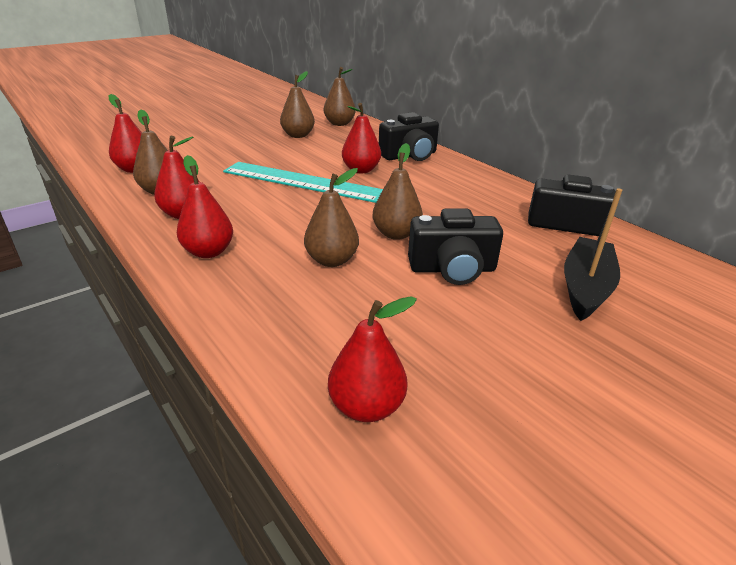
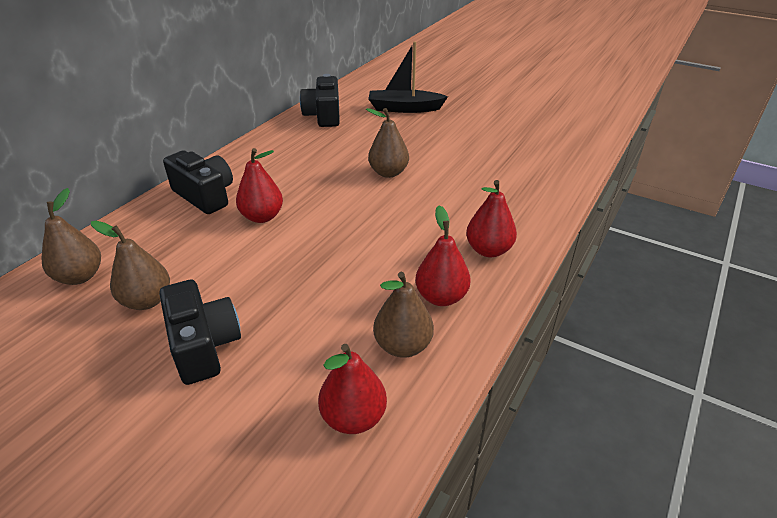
camera: 110 degrees left, 5 degrees up
turquoise ruler [223,162,383,203] -> none
brown pear [304,168,359,267] -> none
red pear [328,296,417,422] -> none
black camera [408,208,503,285] -> black camera moved to [159,279,241,385]

